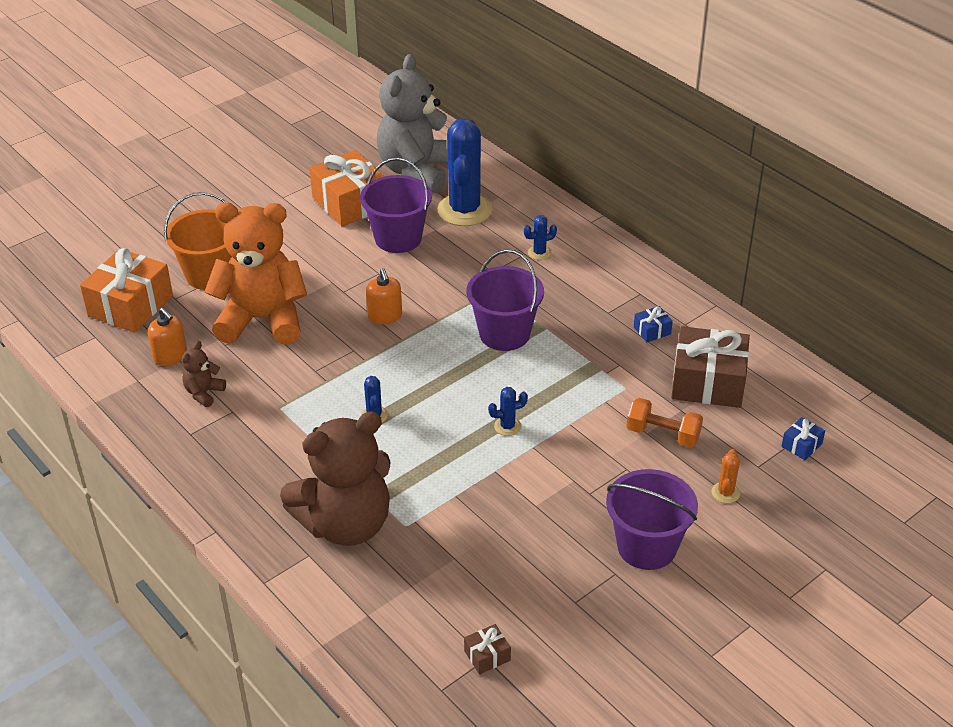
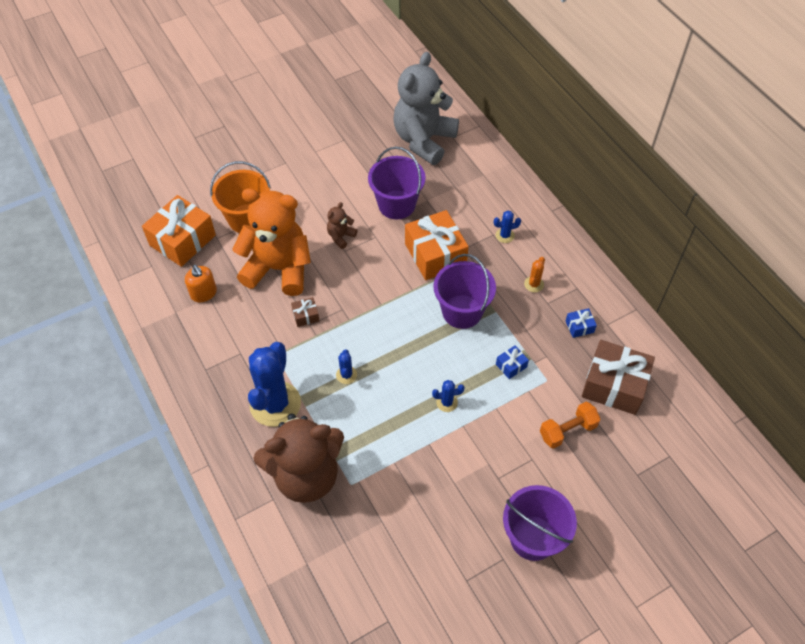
camera: 10 degrees right, 15 degrees up
brown teddy bear [182,341,226,407] -> brown teddy bear moved to [327,202,357,249]
orange gift [309,150,384,226] -> orange gift moved to [405,210,469,280]
orange soap dispenser [366,268,402,325] -> none
blue cactus [437,118,492,226] -> blue cactus moved to [248,342,301,427]
brown gift [464,624,511,674] -> brown gift moved to [291,297,319,327]
orange dumbbell [626,398,703,448] -> orange dumbbell turned 60 degrees counterclockwise [540,402,601,449]
orange cactus [711,449,740,503] -> orange cactus moved to [524,257,545,292]
blue gift [781,417,825,460] -> blue gift moved to [496,345,529,379]

